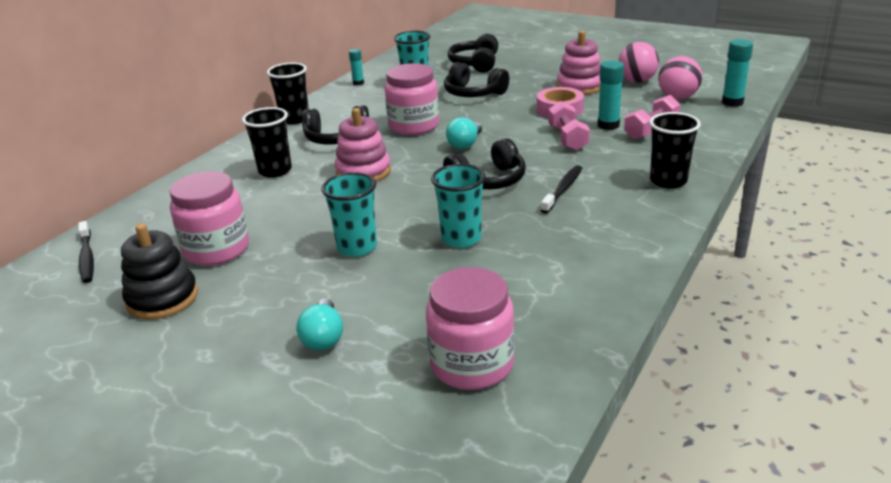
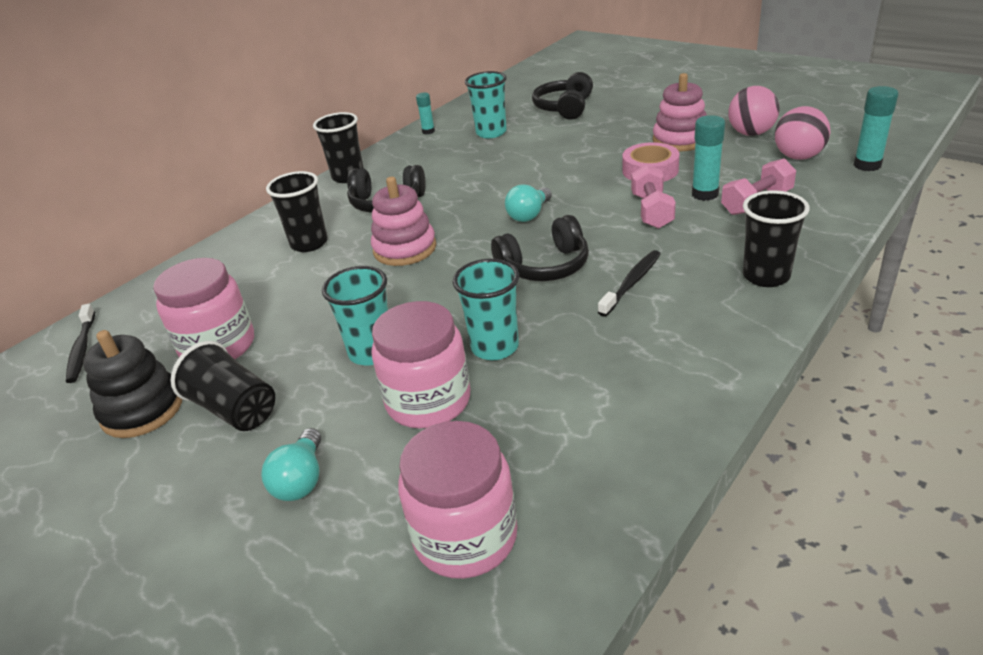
camera: 10 degrees right, 5 degrees up
pink jar [385,63,439,135] -> pink jar moved to [371,301,470,428]
black headphones [444,62,509,97] -> none
none -> black cup [171,341,275,431]

